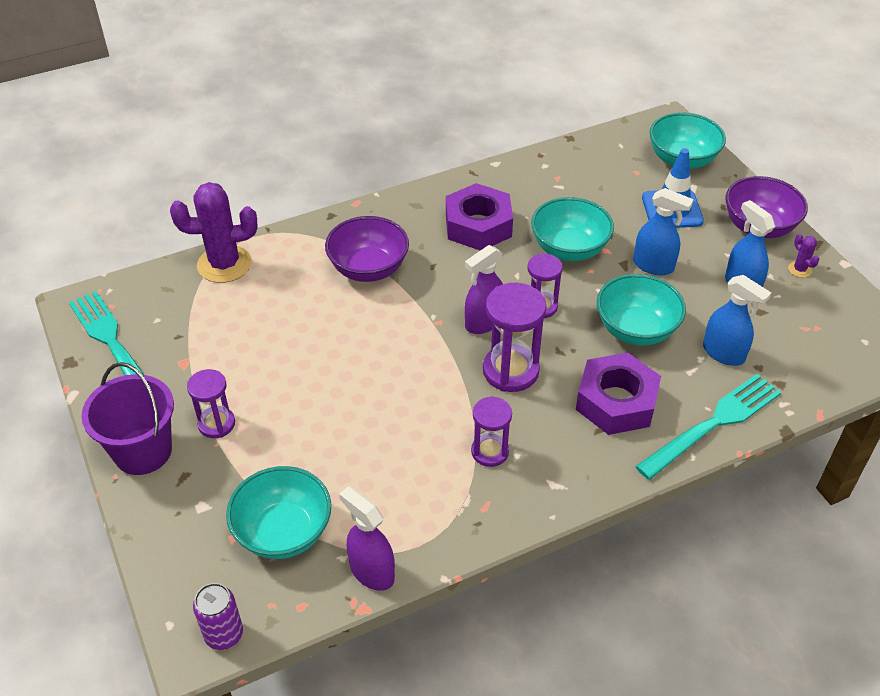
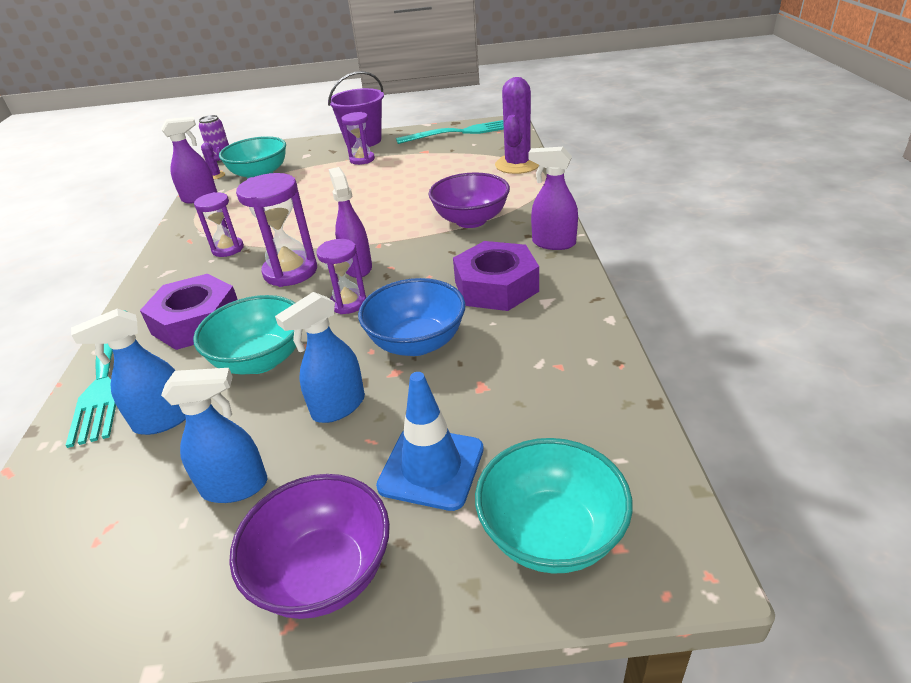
camera: 115 degrees right, 10 degrees down
turquoise bowl [531,197,614,261] -> blue bowl [358,278,465,356]
purple cactus [788,234,820,278] -> purple cactus moved to [201,143,225,179]
none -> purple spray bottle [529,147,578,250]

